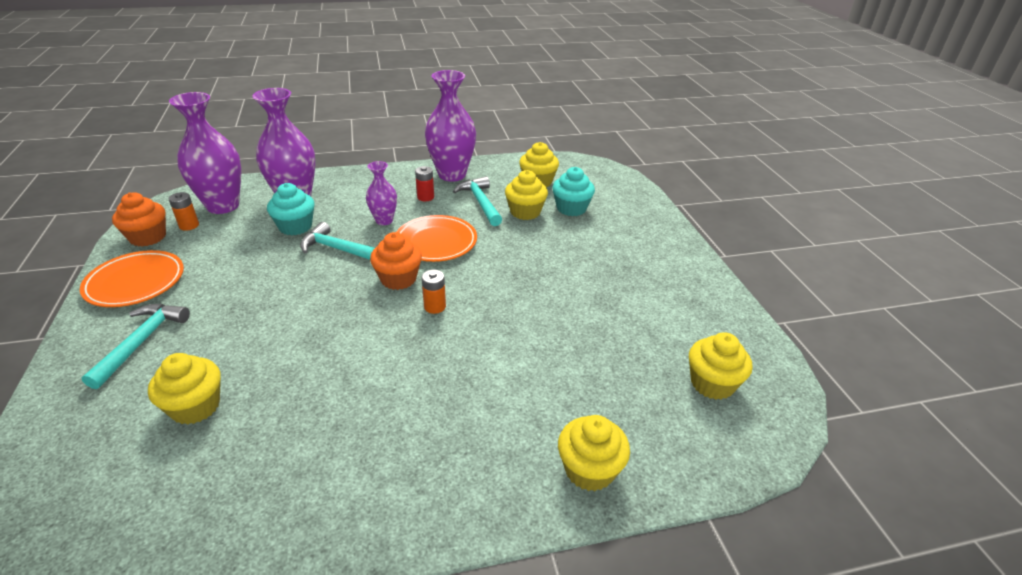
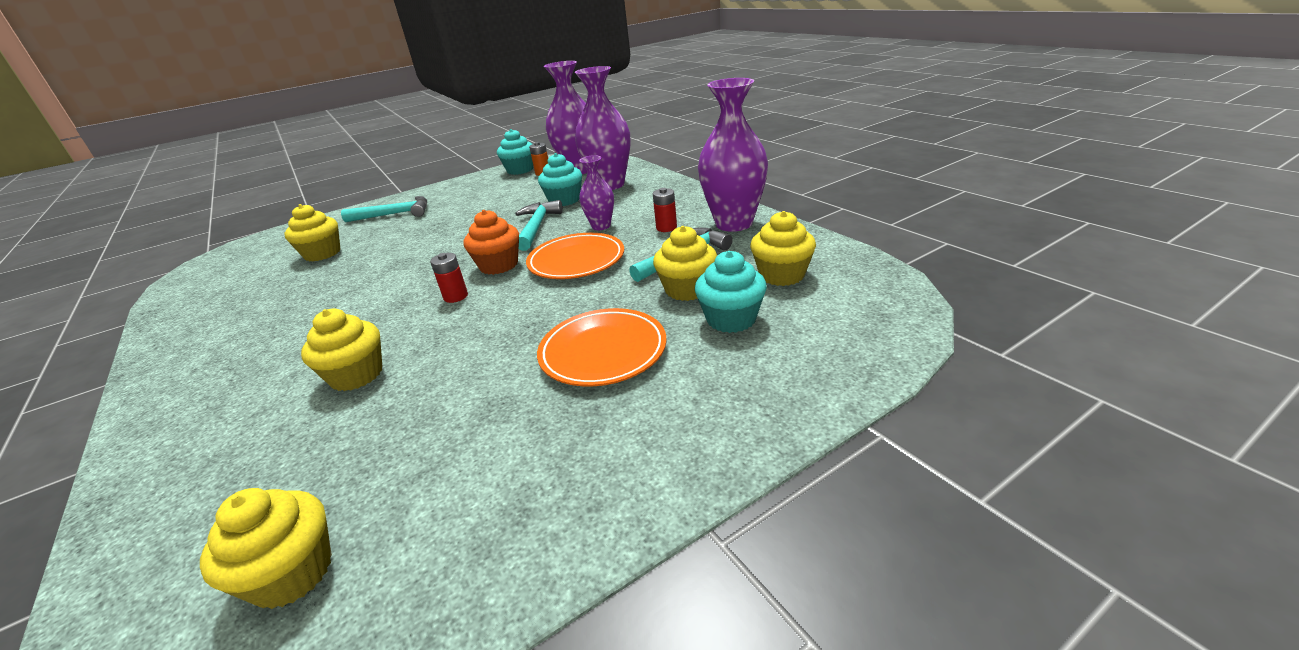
camera: 75 degrees right, 5 degrees down
orange plate [80,250,184,307] -> orange plate moved to [537,308,667,386]
orange cupcake [112,192,166,247] -> turquoise cupcake [497,129,533,175]
orange battery [422,270,446,314] -> red battery [430,253,468,303]
yellow cupcake [558,415,630,491] -> yellow cupcake moved to [301,308,382,391]

